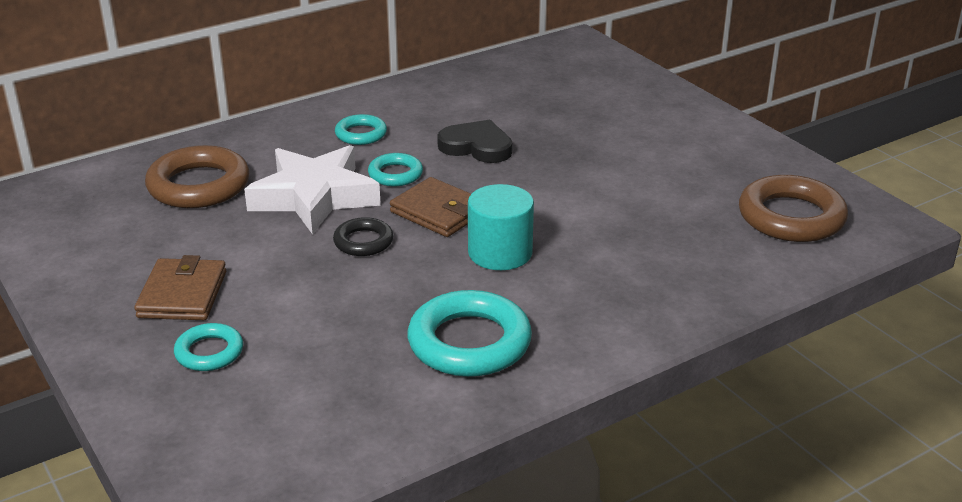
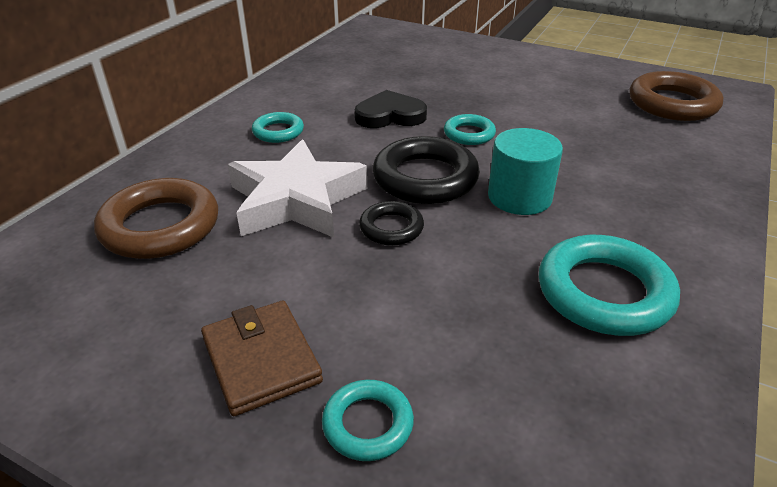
camera: 30 degrees left, 5 degrees up
turquoise ring [368,153,423,186] -> turquoise ring moved to [444,114,496,145]
brown wallet [390,177,471,237] -> black ring [373,136,480,204]

